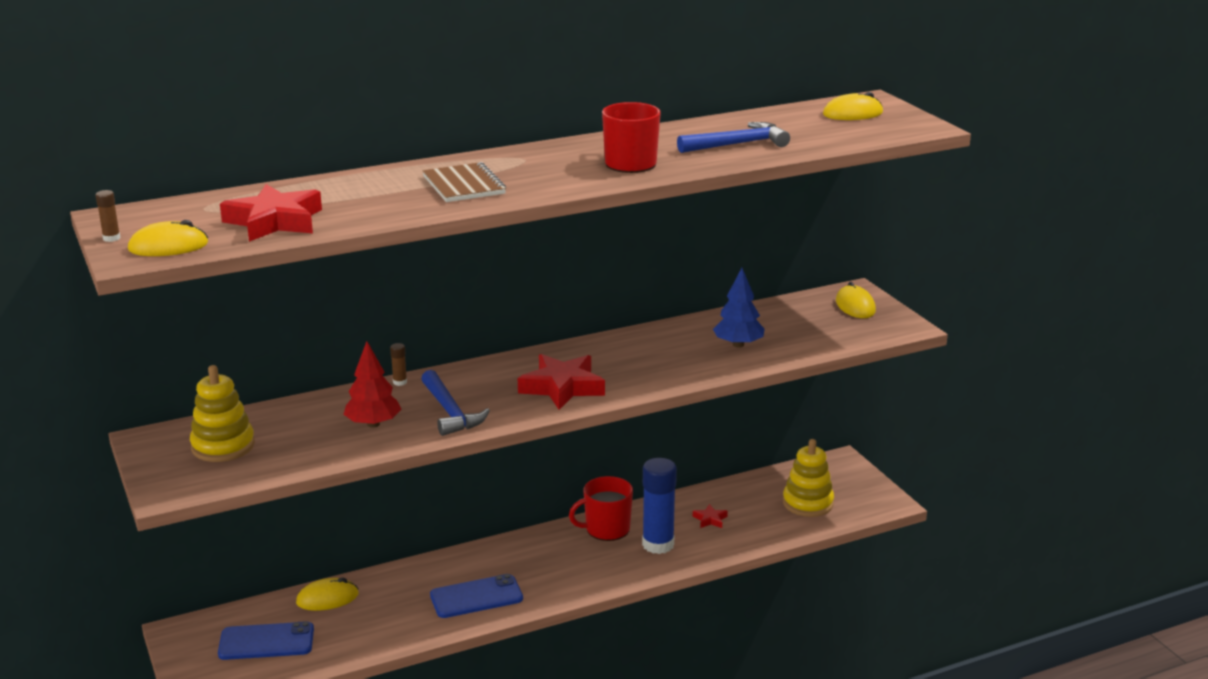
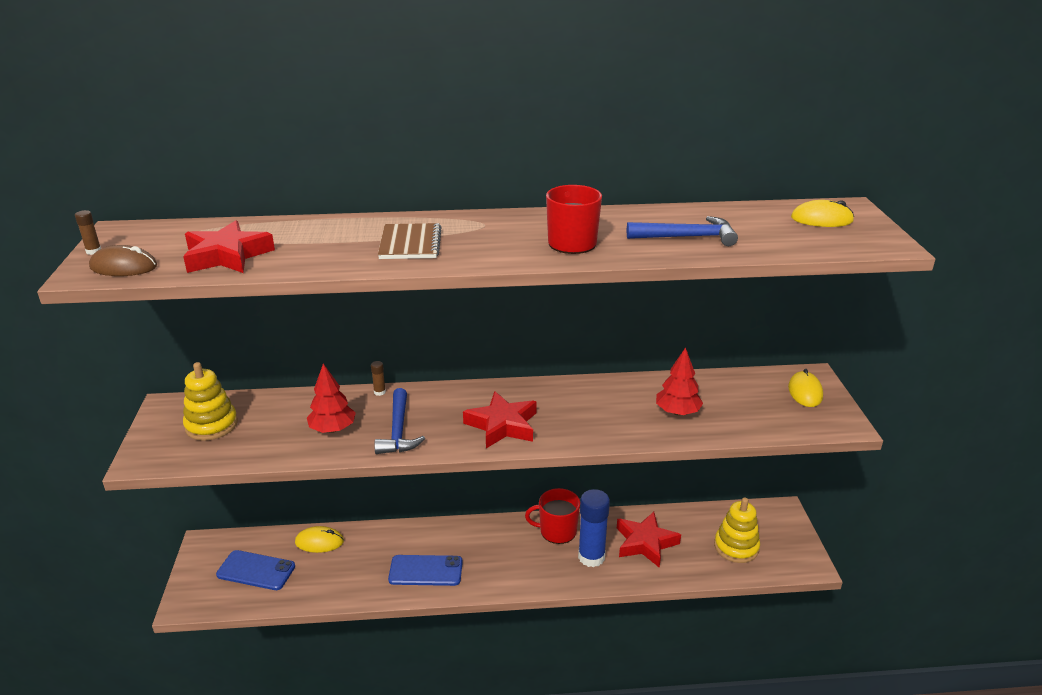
camera: 20 degrees right, 5 degrees up
yellow mouse [128,220,208,256] -> brown mouse [89,245,157,276]
red star [693,504,728,528] -> red star [617,512,681,568], size x2.19
blue tree [713,268,764,348] -> red tree [656,347,703,416]

